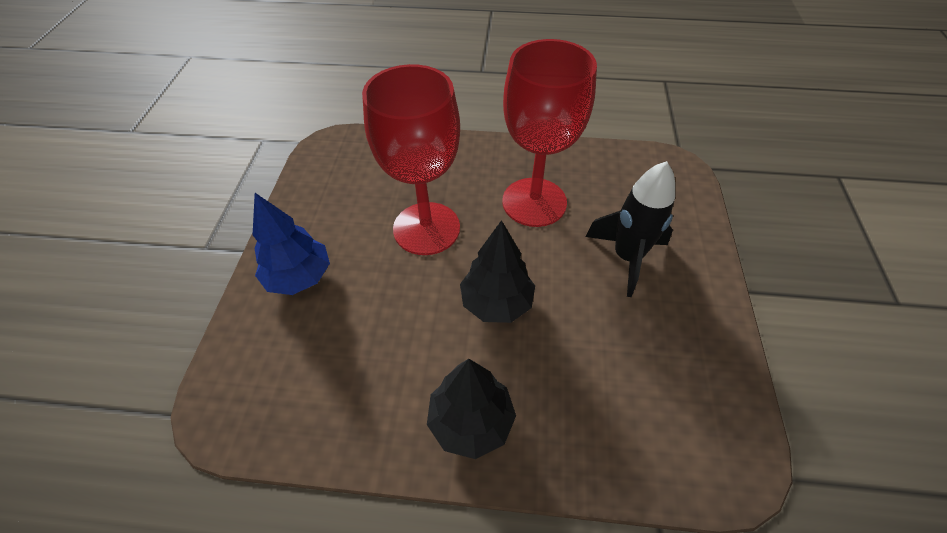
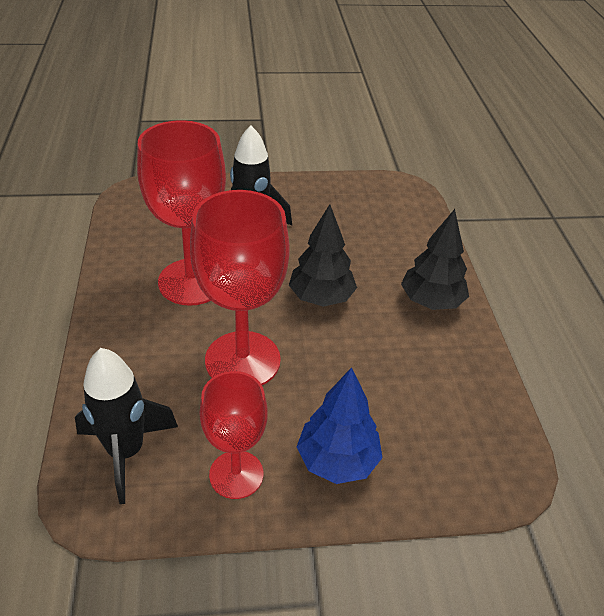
camera: 105 degrees left, 10 degrees down
none -> black rocket [75,348,178,504]
none -> red goblet [199,371,268,499]

